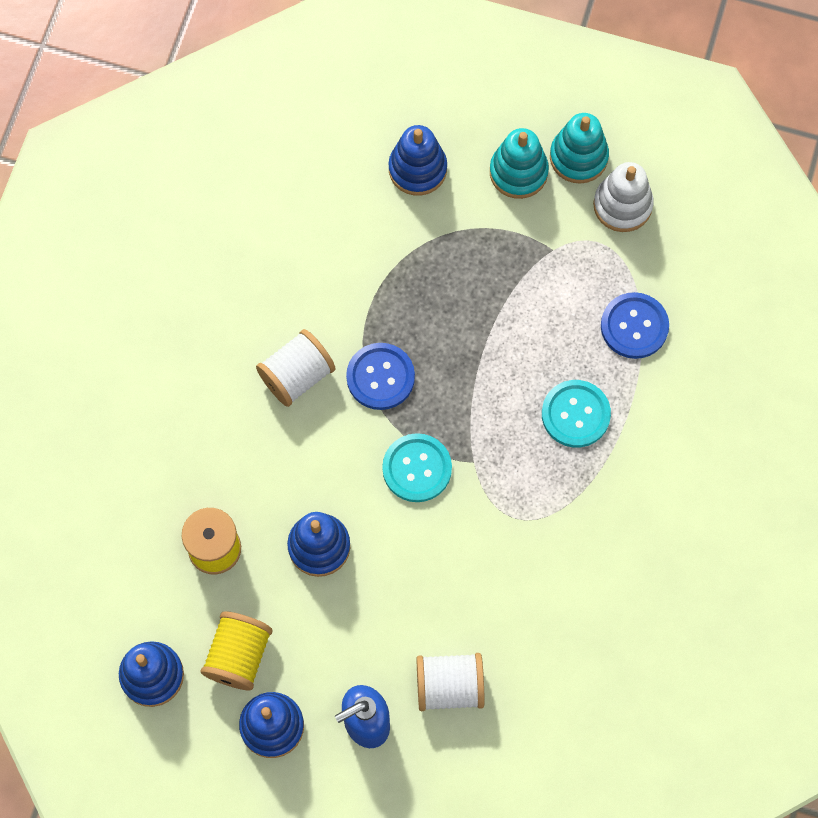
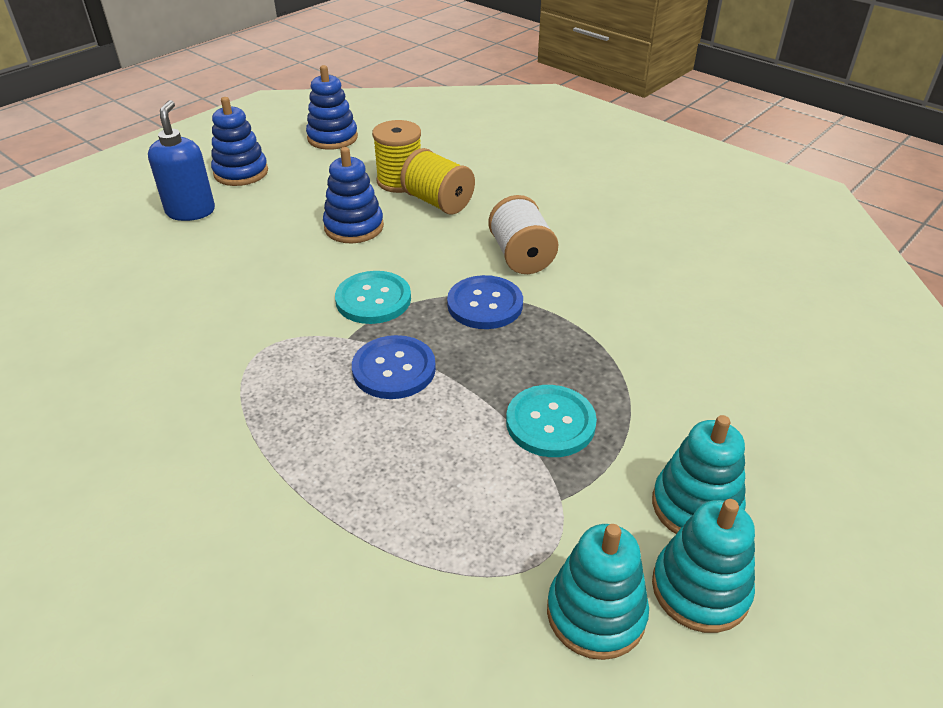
camera: 115 degrees right, 30 degrees down
yellow spool [201,611,273,690] -> yellow spool moved to [400,148,475,215]
blue stacking toy [388,125,447,196] -> none
white spool [417,653,484,711] -> none
turquoise button [542,380,611,447] -> turquoise button moved to [506,385,597,457]
white stacking toy [593,162,654,232] -> turquoise stacking toy [547,524,649,660]
blue button [601,292,669,359] -> blue button moved to [352,335,436,399]

